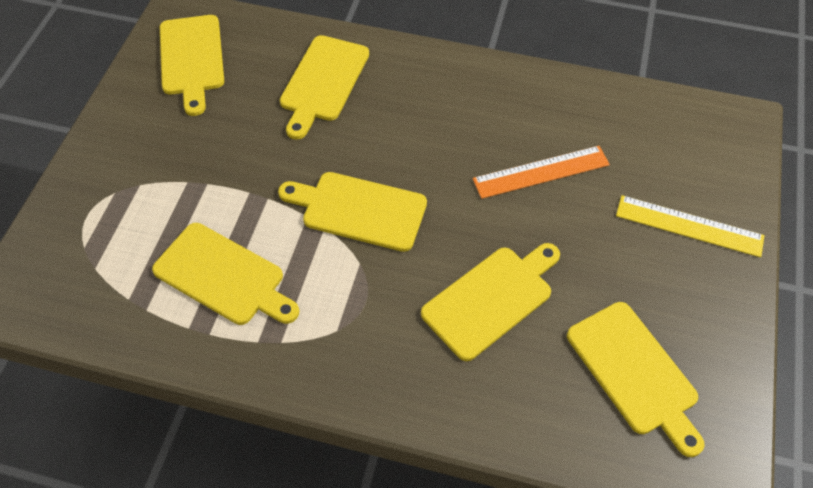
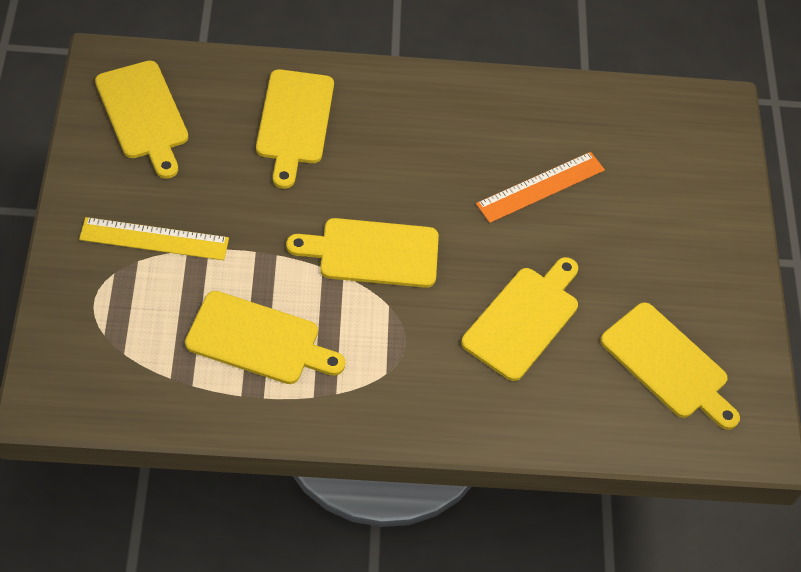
camera: 20 degrees left, 0 degrees up
yellow ruler [616,195,765,257] -> yellow ruler moved to [79,217,229,260]

